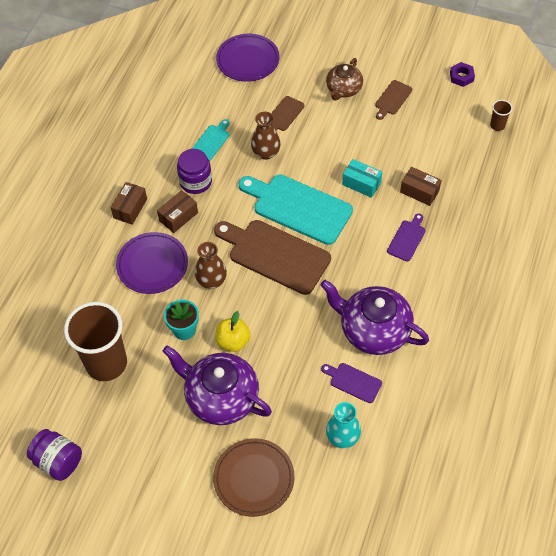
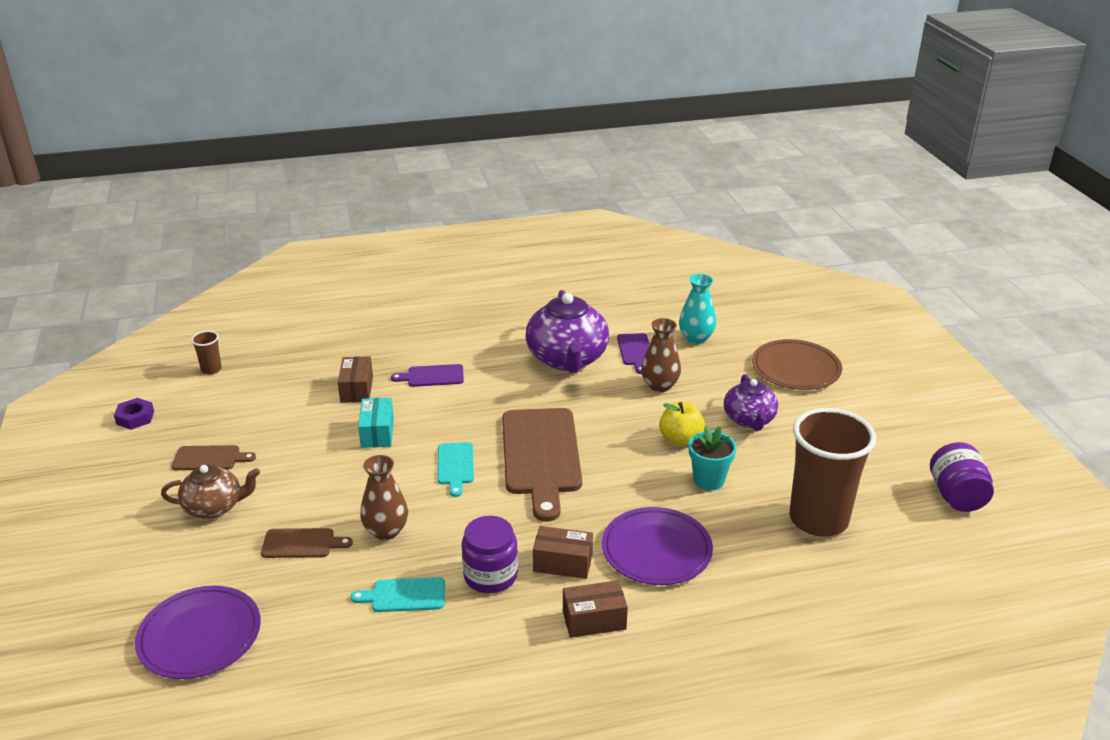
camera: 125 degrees left, 25 degrees down
purple teapot [163,345,272,425] -> purple teapot [724,374,778,431], size x0.60
brown vase [195,242,227,289] -> brown vase moved to [641,318,681,392]
turquoise cutting board [239,174,353,245] -> turquoise cutting board [438,442,474,497], size x0.47

